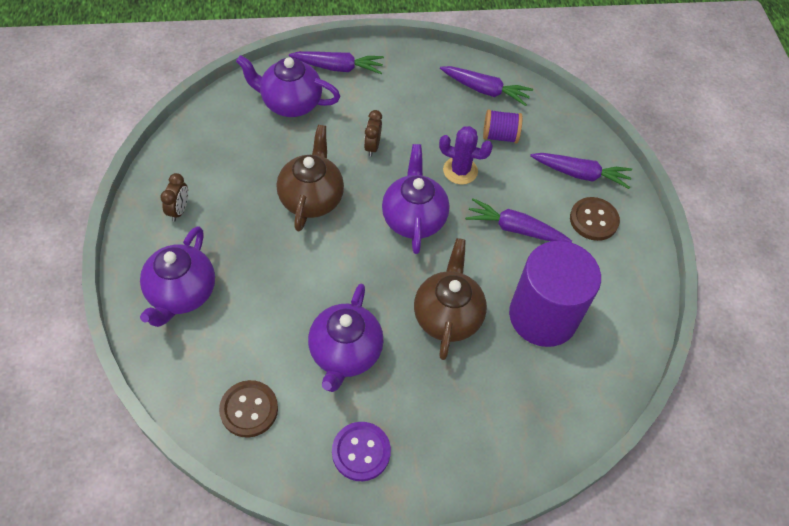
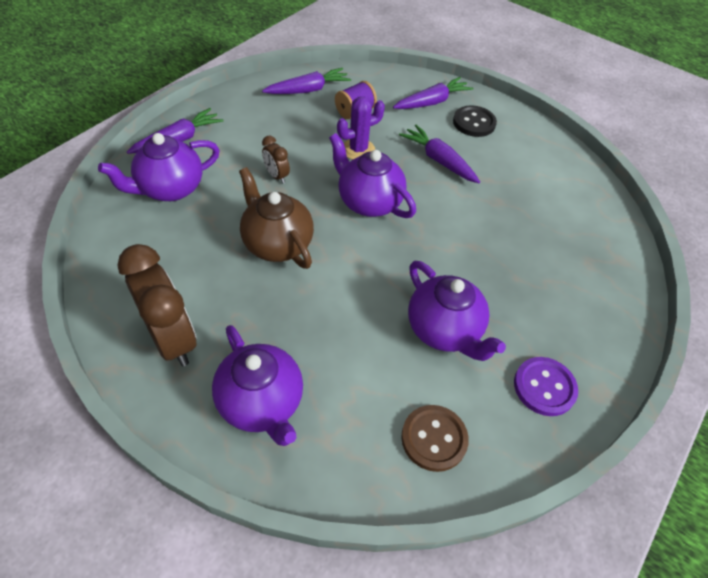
camera: 45 degrees left, 5 degrees down
brown clock [160,173,188,221] -> brown clock [117,244,196,366], size x2.09
brown teapot [414,238,487,360] -> none
purple carrot [465,198,572,243] -> purple carrot turned 75 degrees clockwise [399,124,480,183]
purple cylinder [509,241,601,347] -> none
brown button [570,197,620,241] -> black button [453,105,497,137]

